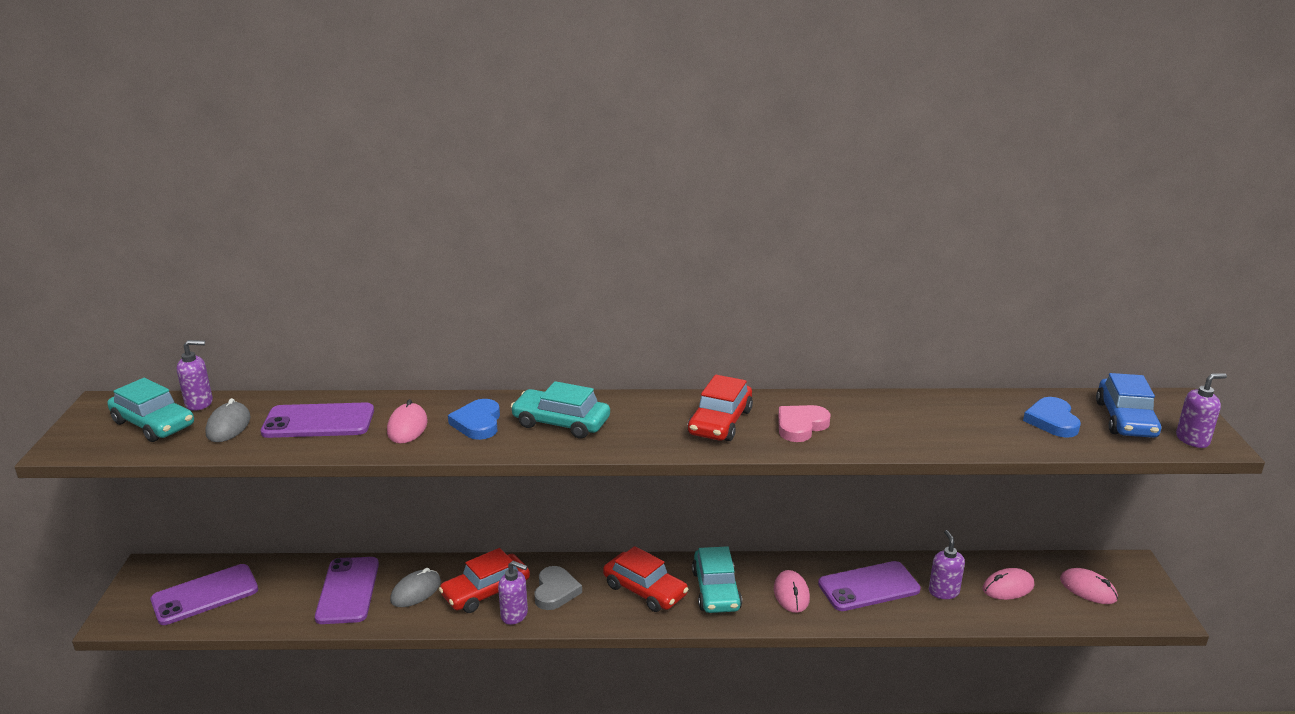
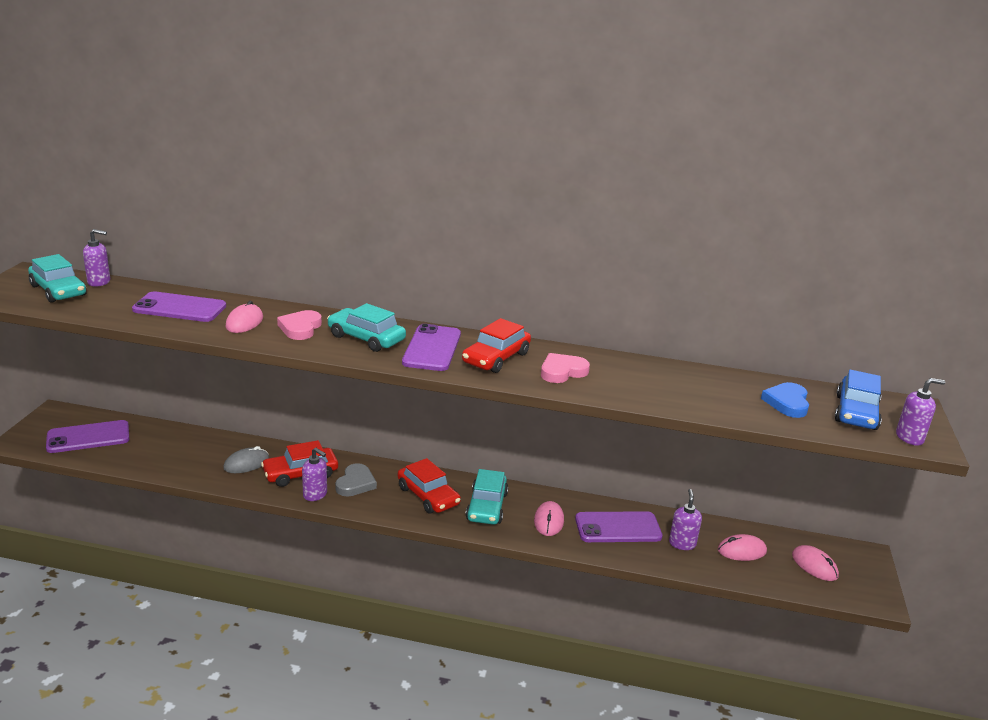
camera: 10 degrees right, 0 degrees up
grey mouse [205,398,250,442] -> none
purple phone [315,557,379,624] -> purple phone moved to [402,324,461,371]
blue heart [448,399,500,440] -> pink heart [277,310,322,340]

